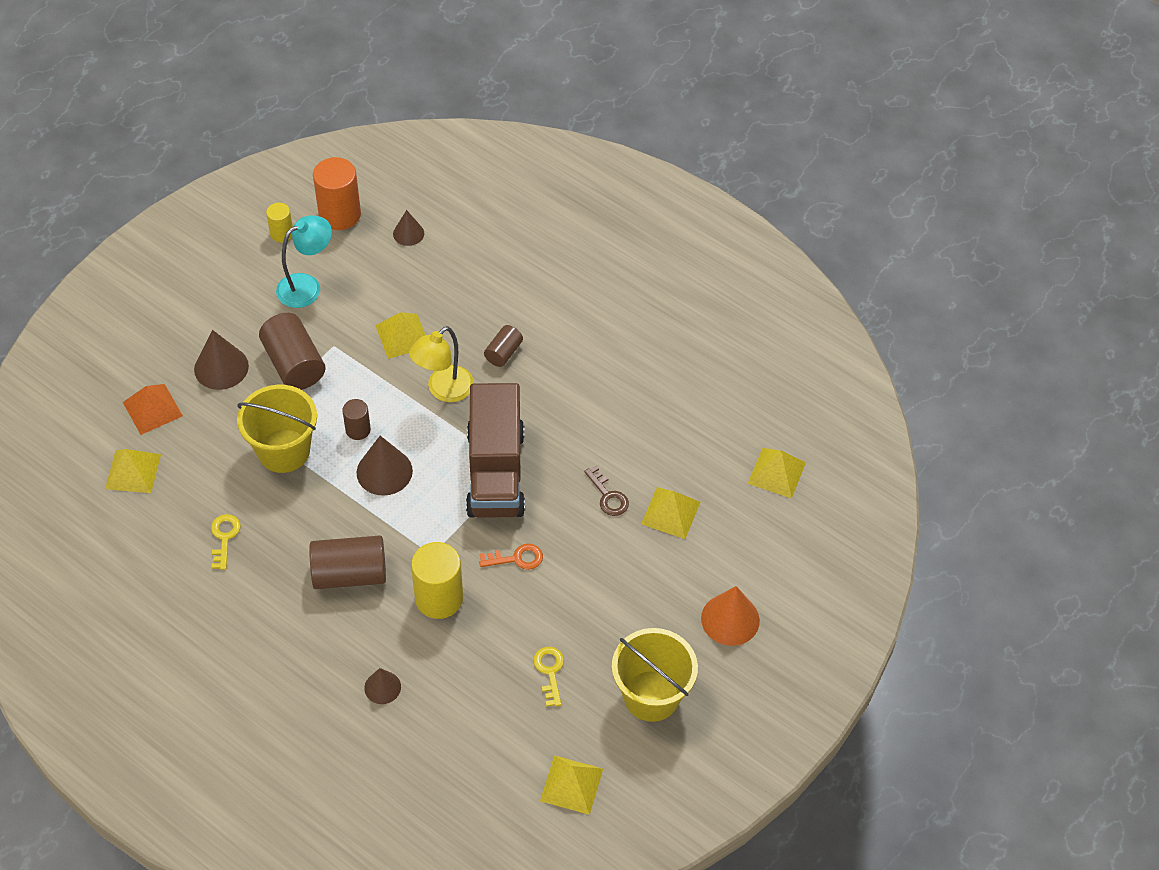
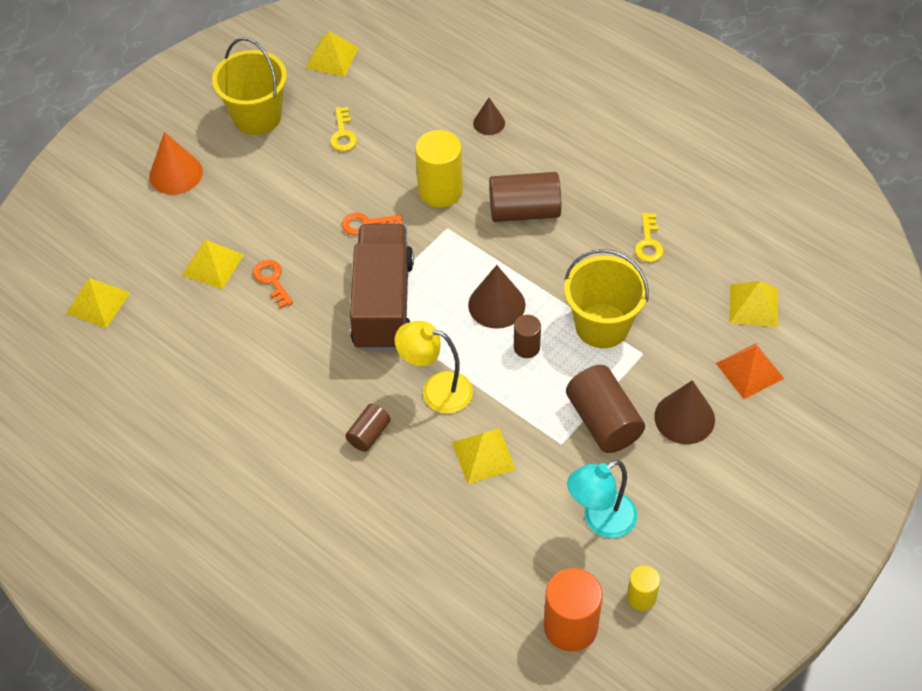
camera: 175 degrees left, 0 degrees up
brown cone [393,210,424,246] -> none
yellow lamp [409,326,474,402] -> yellow lamp turned 120 degrees counterclockwise [395,321,473,414]
brown key [584,465,629,516] -> orange key [253,260,293,308]

